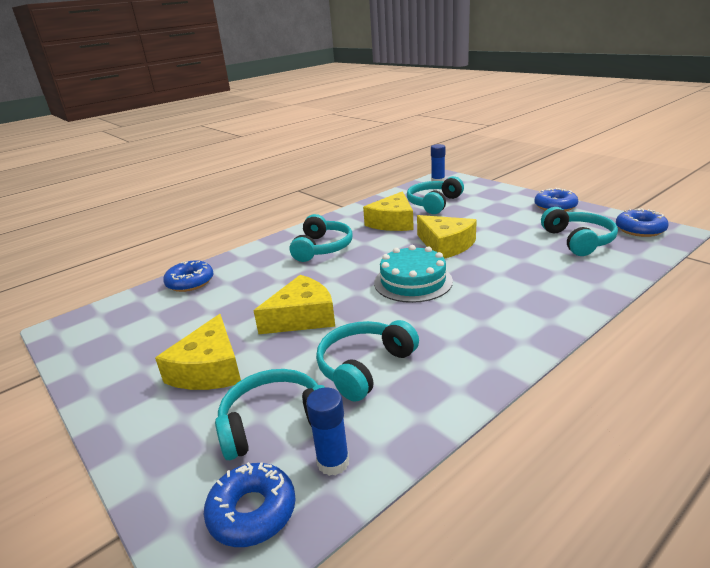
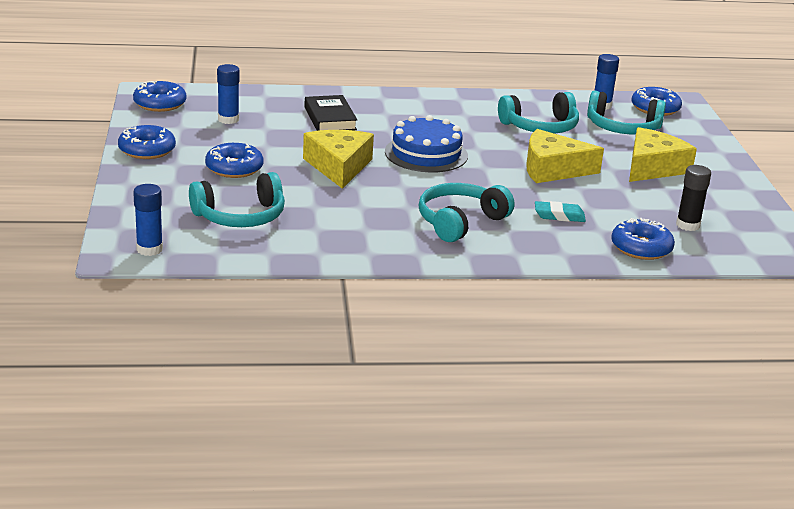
camera: 150 degrees left, 0 degrees up
yellow cheese [363,191,414,231] -> none
turquoise cake [374,245,453,303] -> blue cake [385,115,468,172]
turquoise headphones [541,207,618,256] -> blue glue stick [217,64,240,124]
none -> blue donut [205,143,264,178]
none -> black book [304,95,357,131]
none -> turquoise eraser [535,201,586,222]
none -> black glue stick [676,165,711,231]

